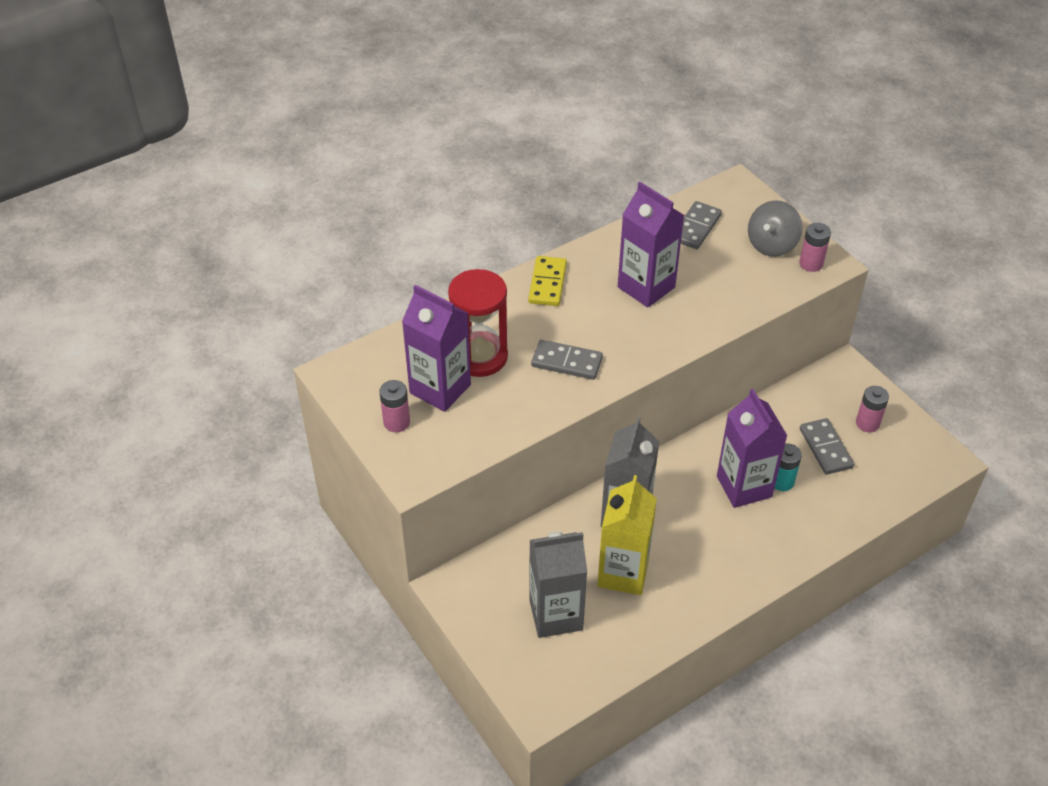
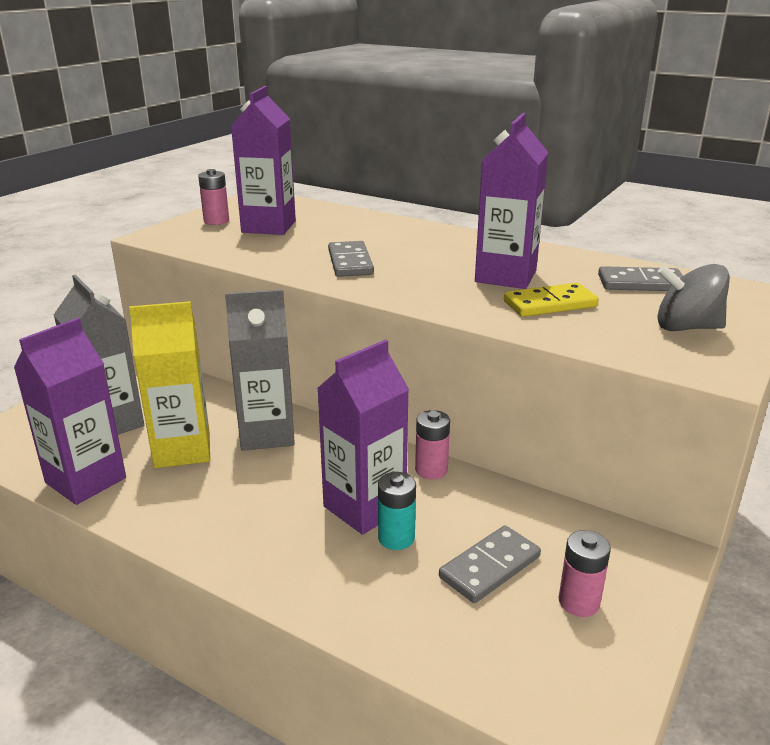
camera: 65 degrees right, 20 degrees down
red hourglass [448,269,508,377] -> none
yellow domino [528,256,567,306] -> yellow domino moved to [504,283,599,317]
pink battery [799,223,831,272] -> pink battery moved to [415,410,450,479]
none -> purple carton [14,318,126,505]

